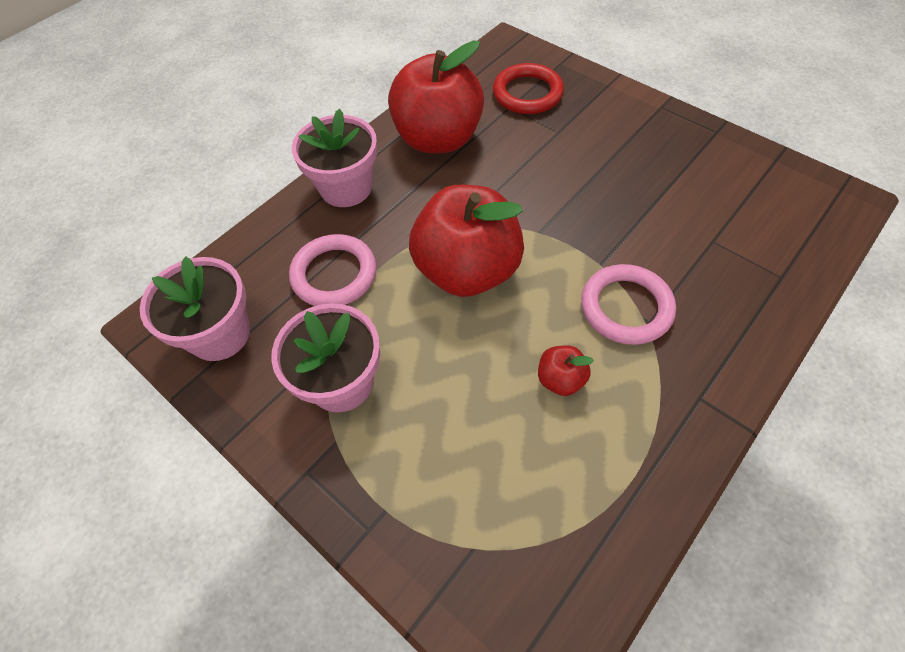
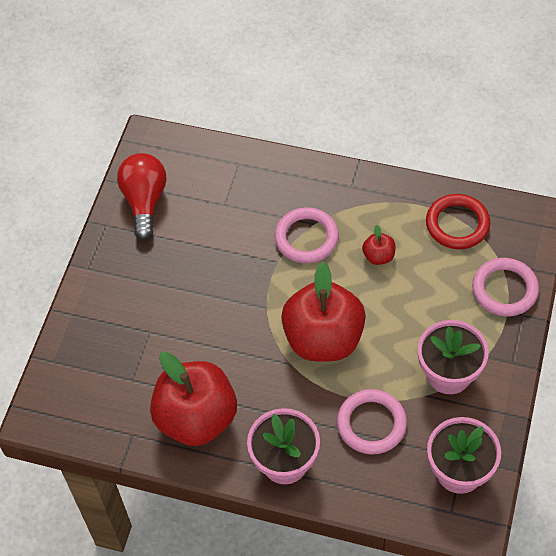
camera: 115 degrees left, 0 degrees up
red ring [493,63,564,114] -> red ring moved to [426,194,490,249]
none -> red light bulb [117,153,166,240]
none -> pink ring [472,258,539,316]

